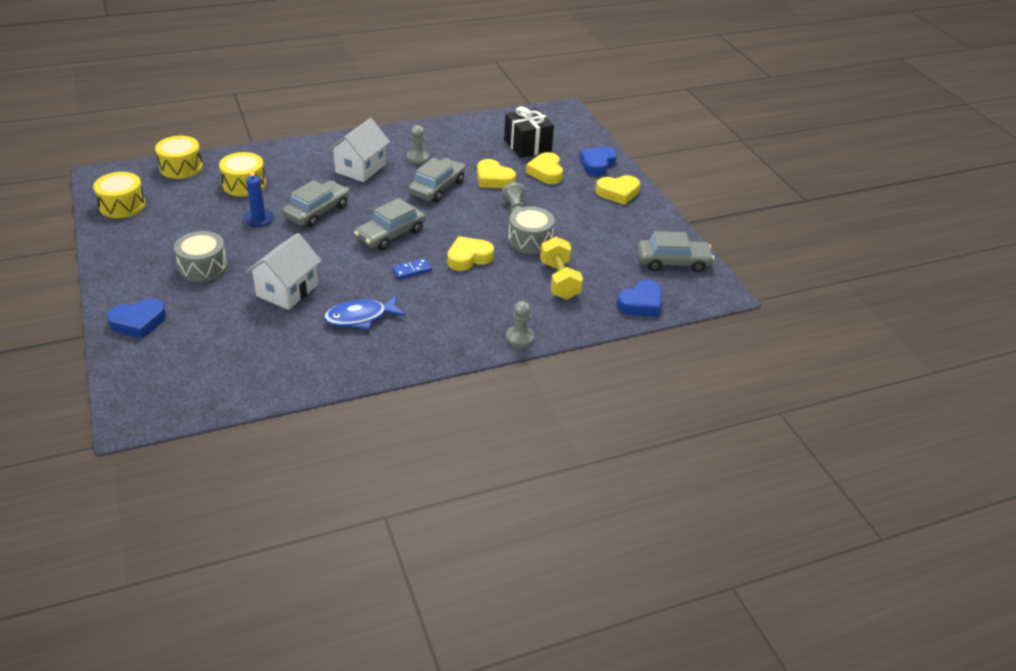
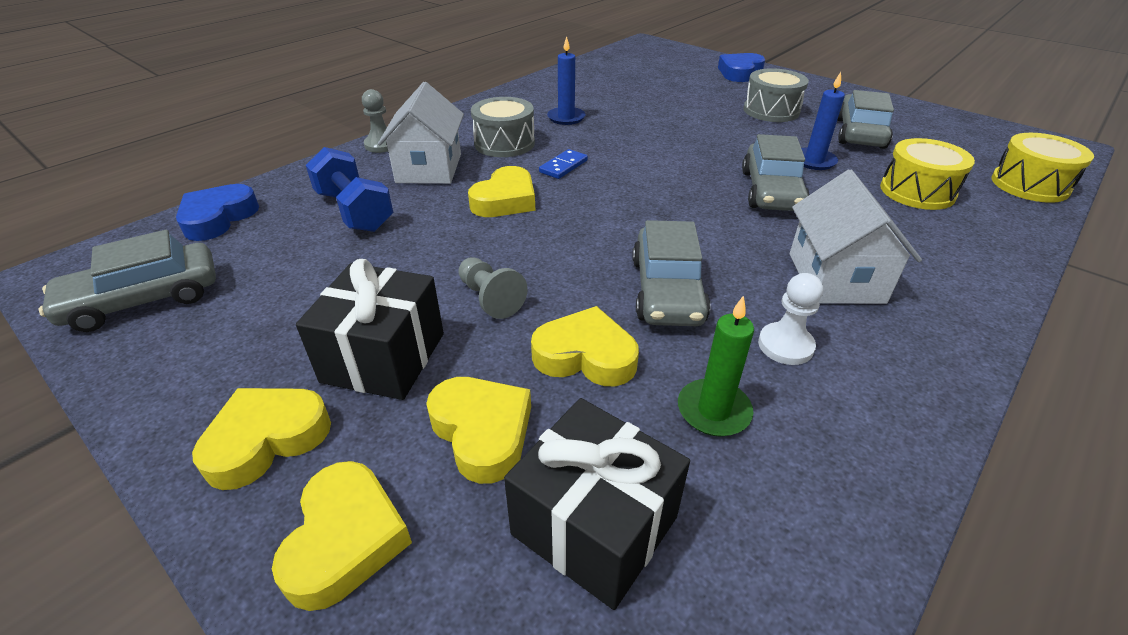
camera: 155 degrees right, 0 degrees up
yellow drum [93,172,146,218] -> none
white house [246,233,321,310] -> white house moved to [378,82,464,184]
blue fish [324,295,406,330] -> blue candle [547,36,586,125]
grey car [354,198,425,250] -> grey car moved to [837,90,894,149]
grey pawn [407,125,429,164] -> white pawn [758,273,823,365]
grey drum [508,206,554,254] -> grey drum moved to [471,97,535,157]
yellow dumbbell [540,237,583,300] -> blue dumbbell [306,147,393,232]
blue heart [579,147,617,176] -> yellow heart [272,461,412,611]
none -> black gift [296,259,444,400]
none -> green candle [678,295,754,436]

